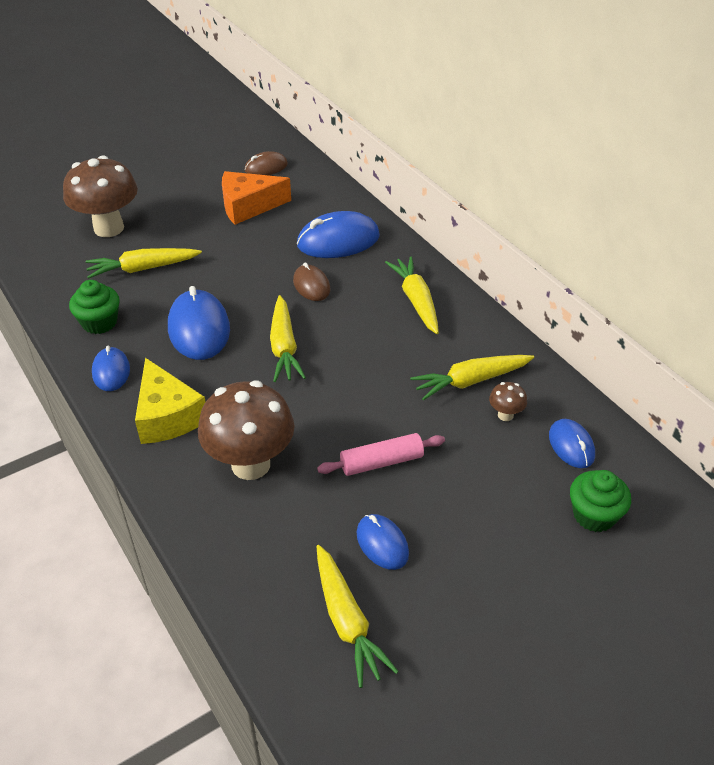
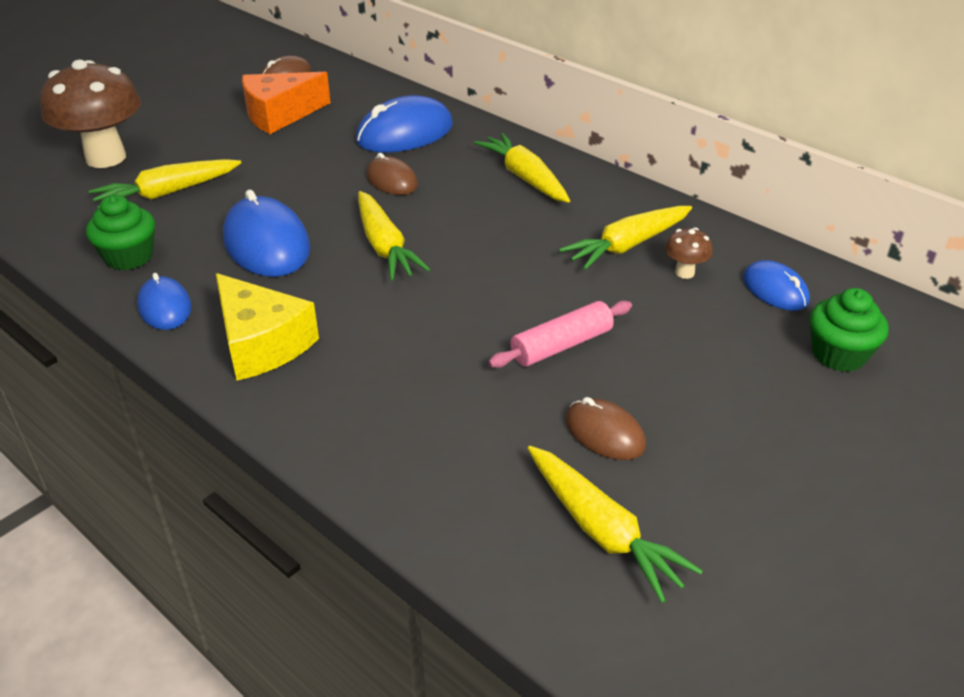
camera: 15 degrees left, 5 degrees down
brown mushroom [198,381,295,480] -> none
blue mouse [357,514,409,570] -> brown mouse [565,397,646,460]

